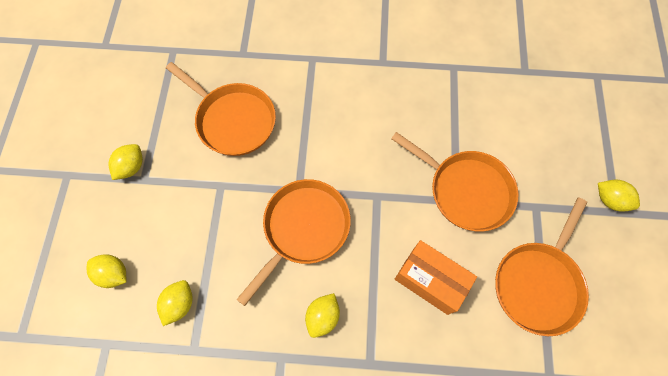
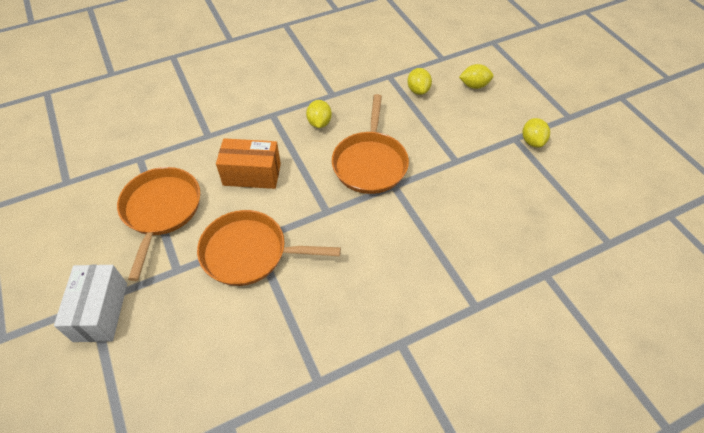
camera: 150 degrees right, 15 degrees down
orange pan [166,62,276,156] -> none
yellow lemon [598,180,640,212] -> white box [54,265,127,342]

